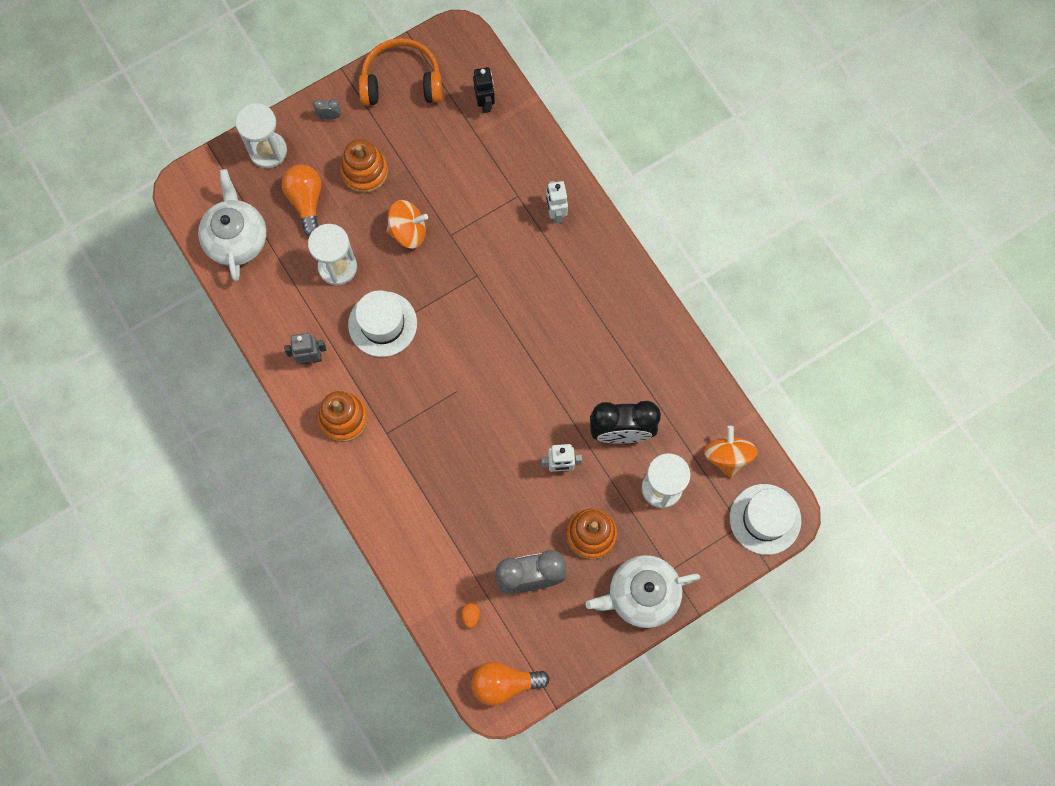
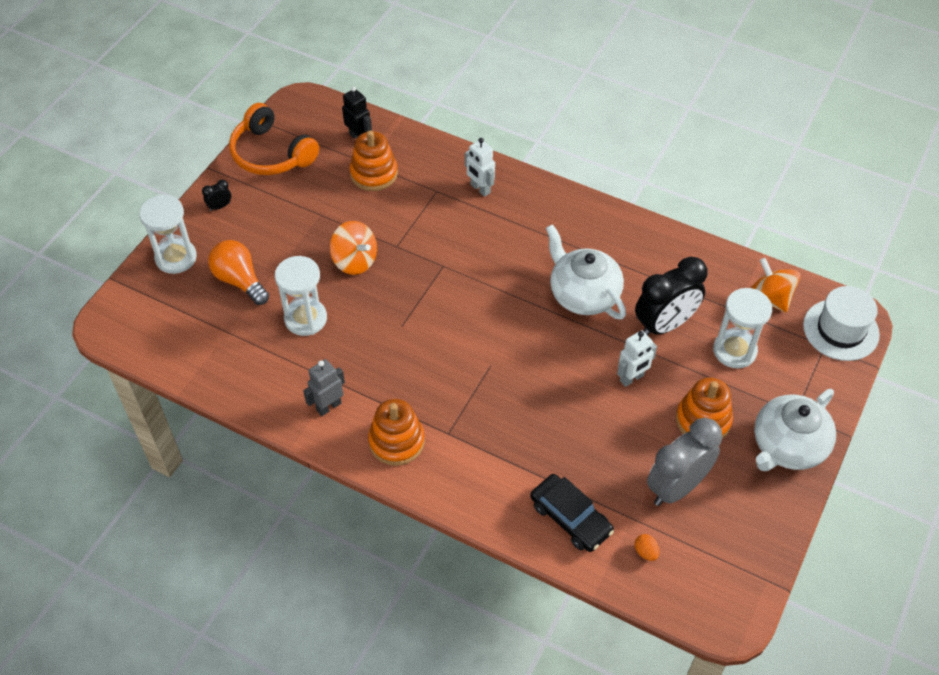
camera: 30 degrees left, 20 degrees down
white teapot [198,169,267,281] -> white teapot moved to [546,224,626,320]
grey clock [313,99,341,120] -> black clock [202,180,231,211]
orange stacking toy [340,139,388,193] -> orange stacking toy moved to [350,130,398,191]
white hat [348,290,417,357] -> none
orange headphones [359,38,442,106] -> orange headphones turned 105 degrees counterclockwise [229,103,319,175]
orange spinning top [386,200,428,249] -> orange spinning top turned 75 degrees clockwise [330,221,377,275]
orange light bulb [471,662,550,706] -> none
none -> black car [530,474,614,552]

